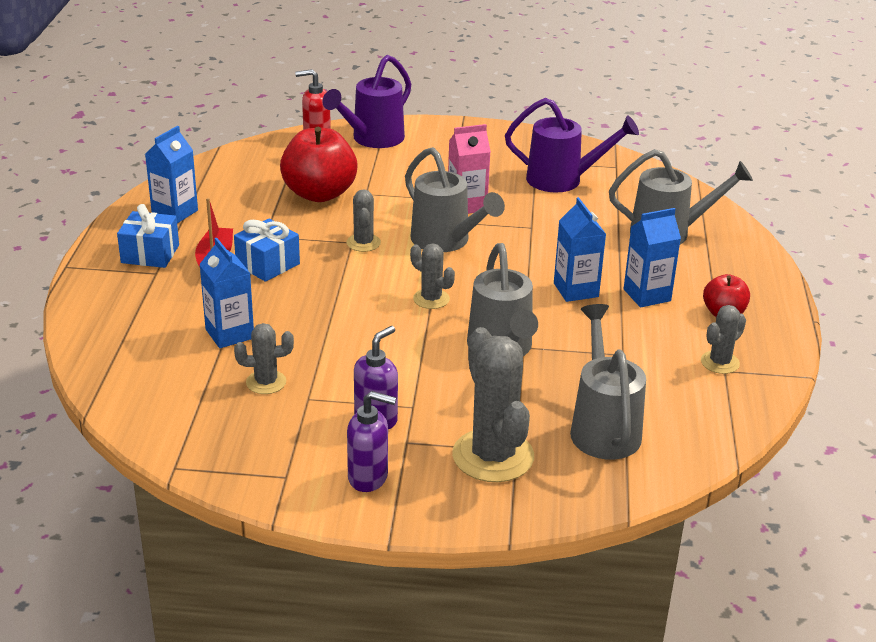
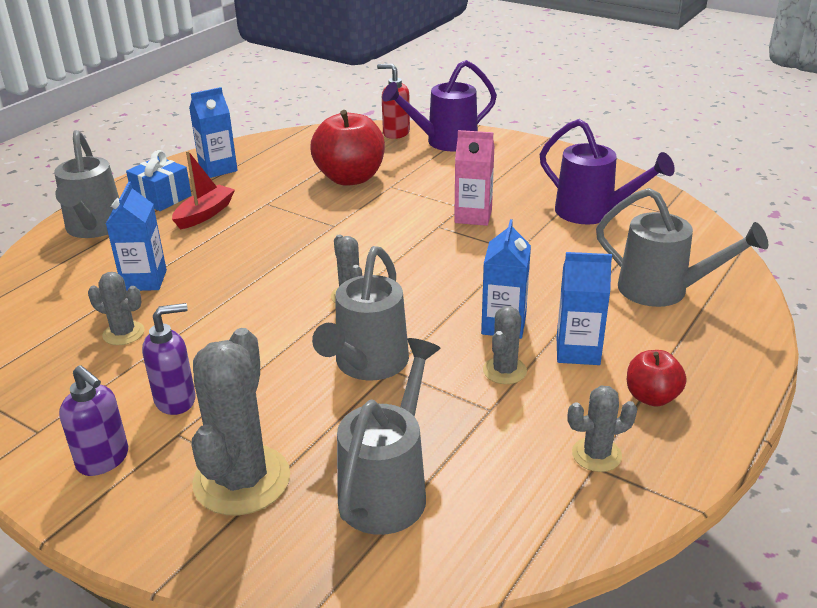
camera: 30 degrees right, 0 degrees up
blue gift [234,219,300,282] -> none
grey cactus [346,189,381,252] -> grey cactus moved to [483,306,527,384]
grey watering can [405,147,505,252] -> grey watering can moved to [54,130,120,238]

